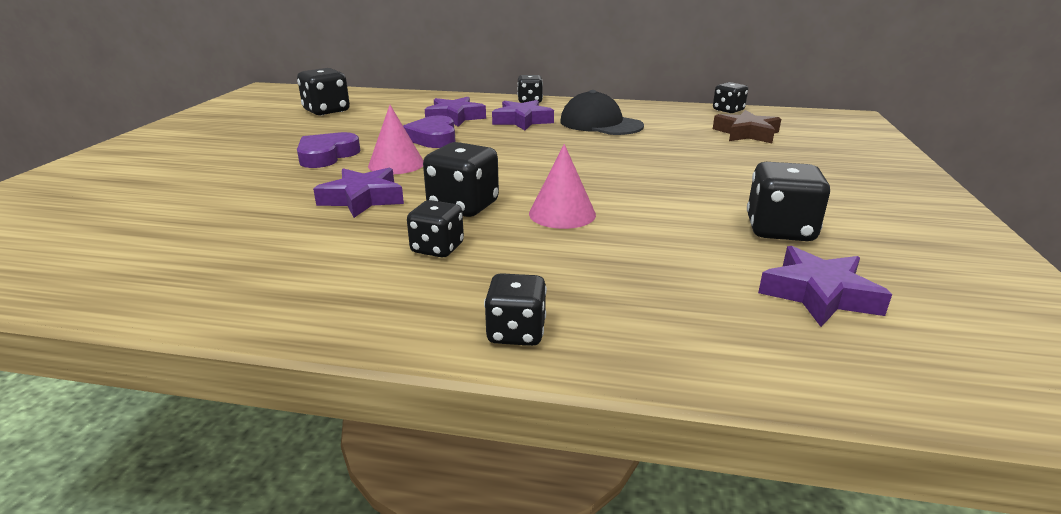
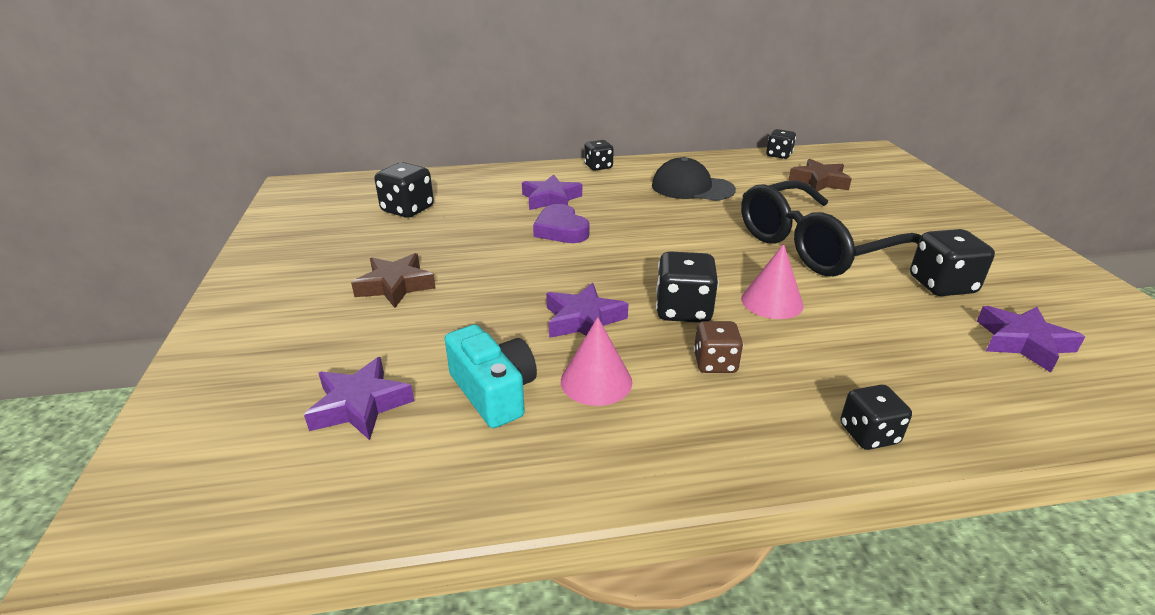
camera: 20 degrees left, 5 degrees up
purple heart [297,132,360,168] -> none
pink cone [368,105,423,174] -> pink cone moved to [561,317,632,406]
black dice [407,200,464,257] -> brown dice [694,321,743,373]
purple star [492,100,554,130] -> purple star moved to [304,357,414,440]
none -> brown star [351,253,436,308]
none -> turquoise camera [445,324,537,428]
none -> black glasses [741,180,922,276]

